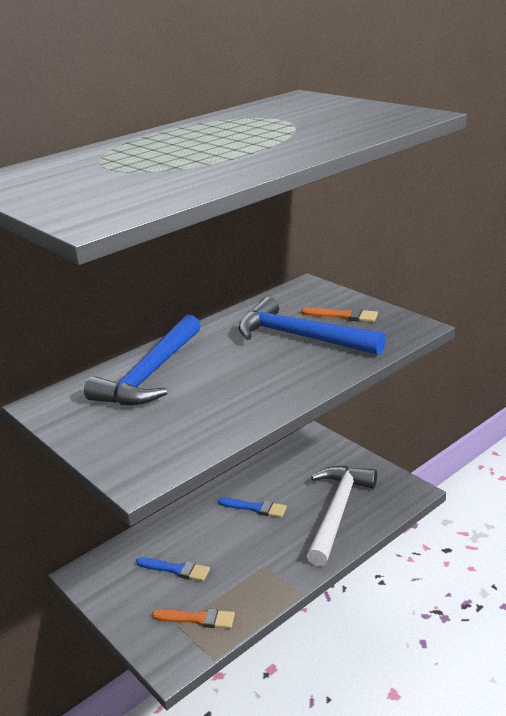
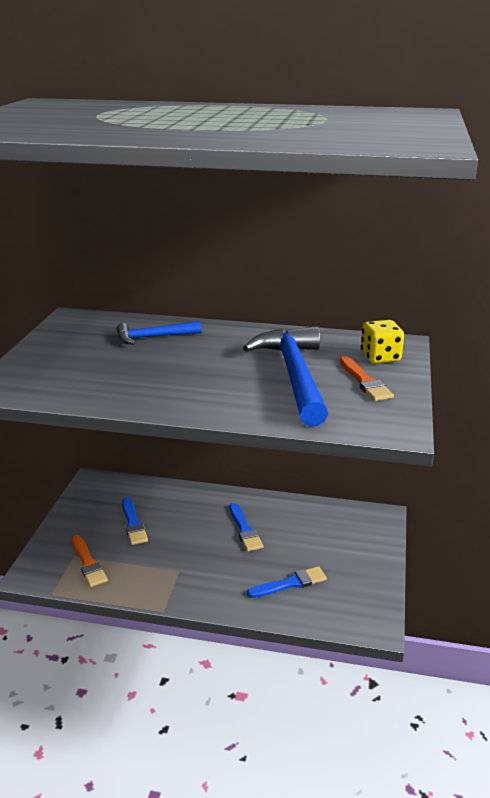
camera: 50 degrees right, 0 degrees up
blue hammer [84,314,201,405] -> blue hammer [116,321,202,345], size x0.54
white hammer [307,466,377,566] -> blue brush [247,566,327,598]
none -> yellow dice [361,320,404,364]

